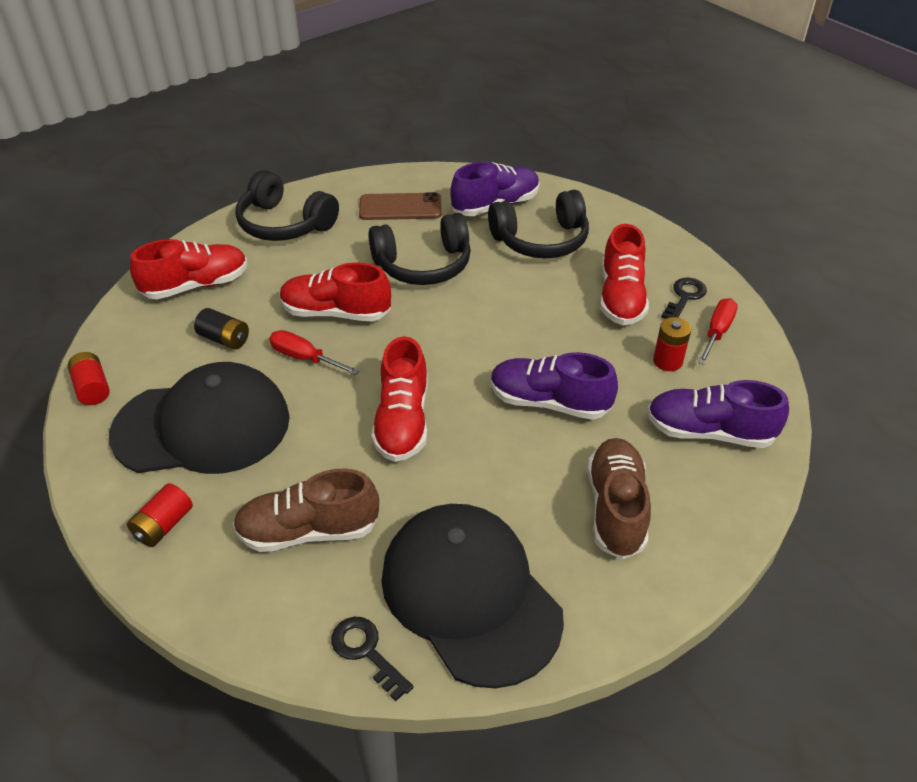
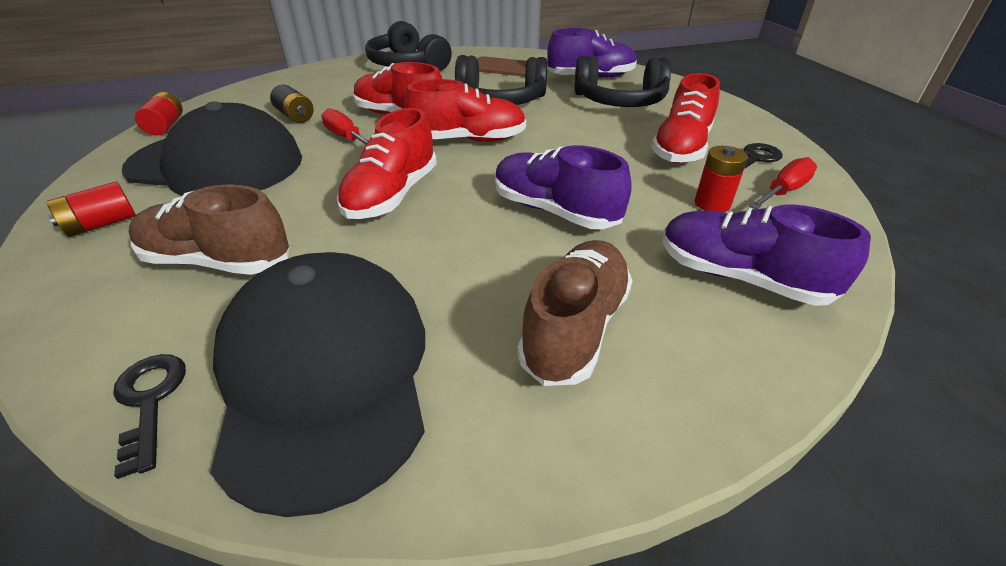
camera: 20 degrees right, 5 degrees down
red shoe [130,239,248,299] -> red shoe moved to [404,79,526,142]

